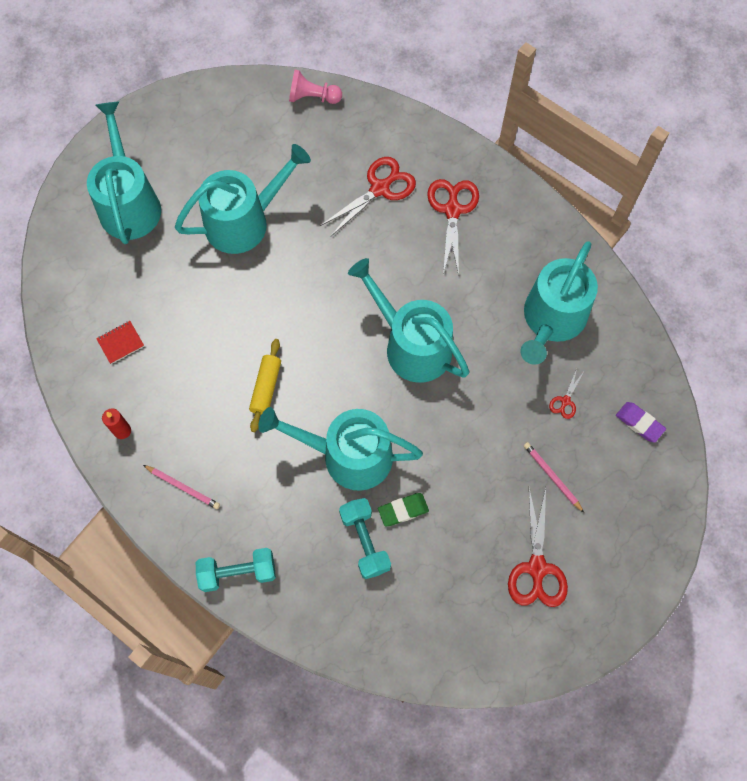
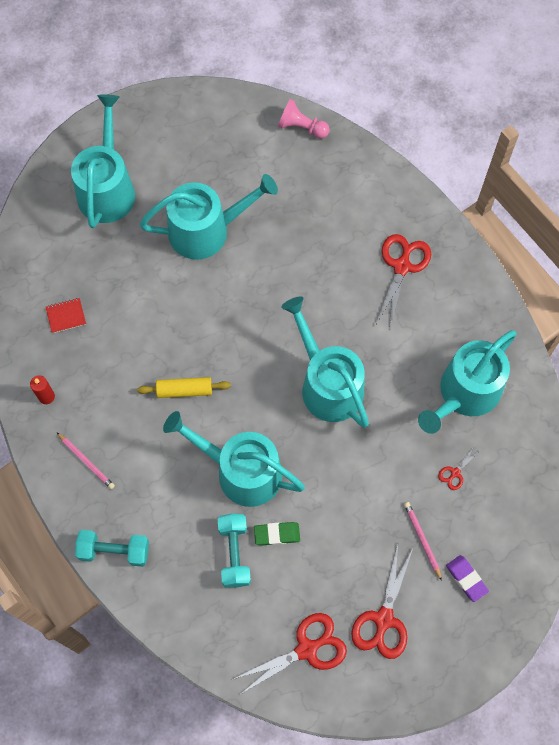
camera: 15 degrees right, 0 degrees up
yellow rolling pin [249,339,281,432] -> yellow rolling pin turned 60 degrees clockwise [137,377,231,398]
red scissors [320,157,416,237] -> red scissors moved to [234,613,347,694]
purple eraser [616,402,666,443] -> purple eraser moved to [446,555,489,602]

